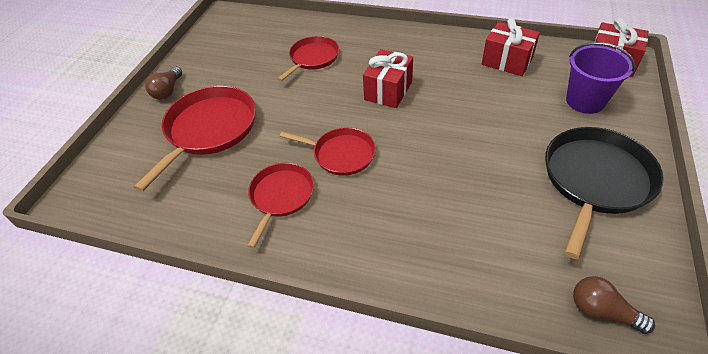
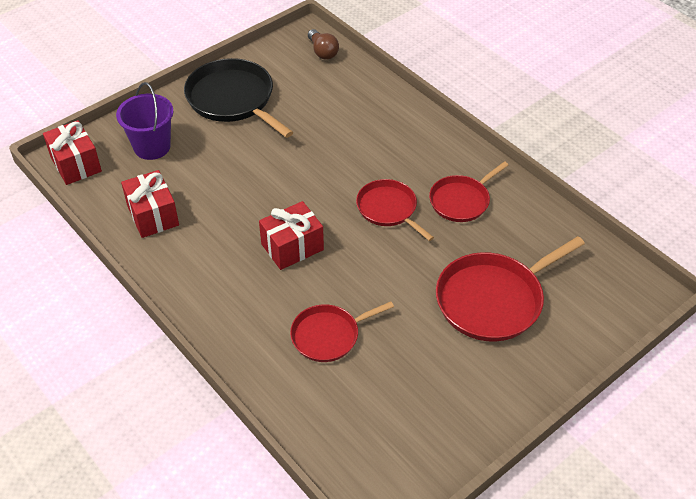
camera: 150 degrees left, 0 degrees up
brown light bulb [145,67,182,100] -> none
black pan [545,127,664,259] -> black pan turned 75 degrees clockwise [184,58,294,138]

